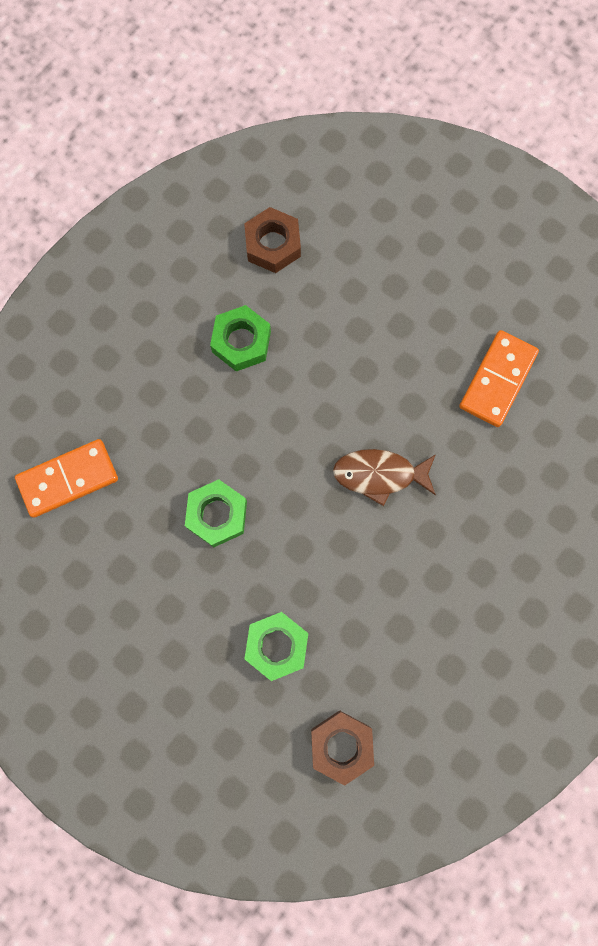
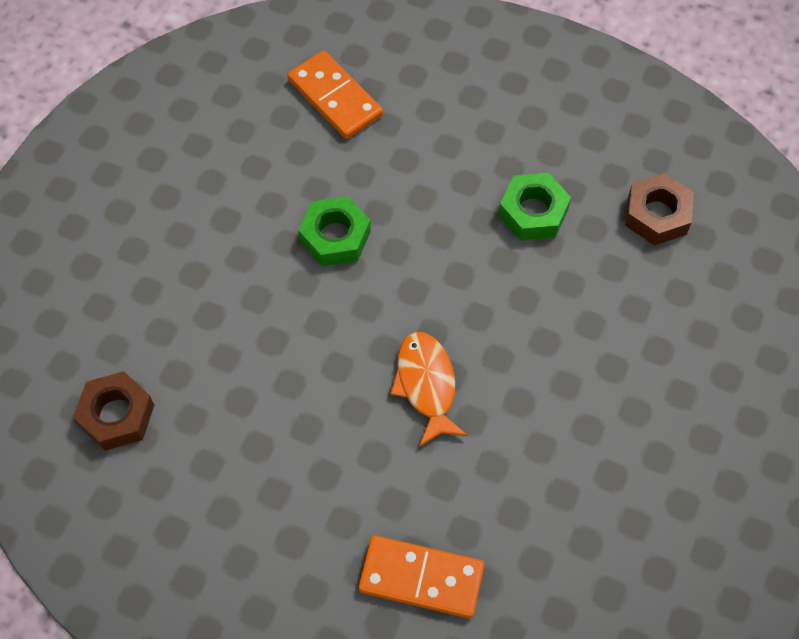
camera: 75 degrees right, 15 degrees down
green nut [244,612,308,681] -> none
brown fish [333,449,436,506] -> orange fish [390,332,468,447]
orange domino [459,330,539,427] -> orange domino moved to [359,535,485,619]

